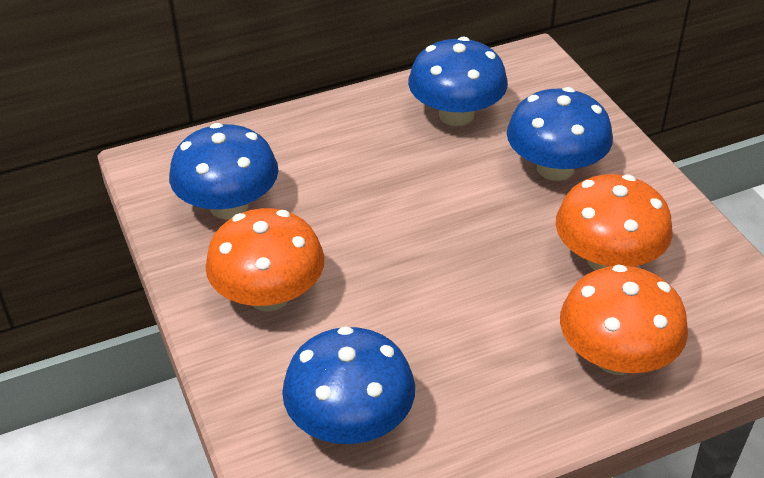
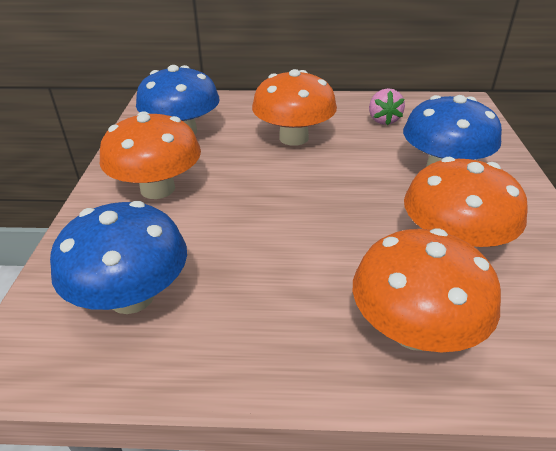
camera: 25 degrees right, 5 degrees down
blue mushroom [408,37,508,126] -> pink strawberry [369,88,405,125]
none -> orange mushroom [252,69,337,146]

